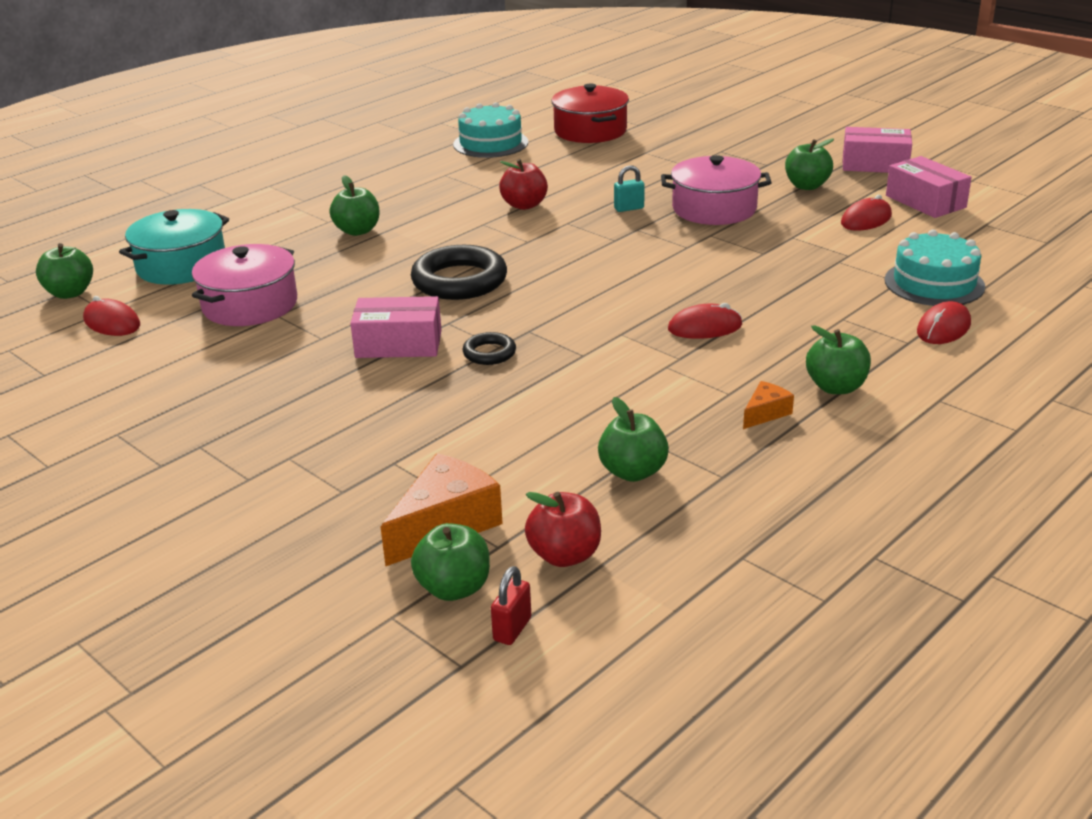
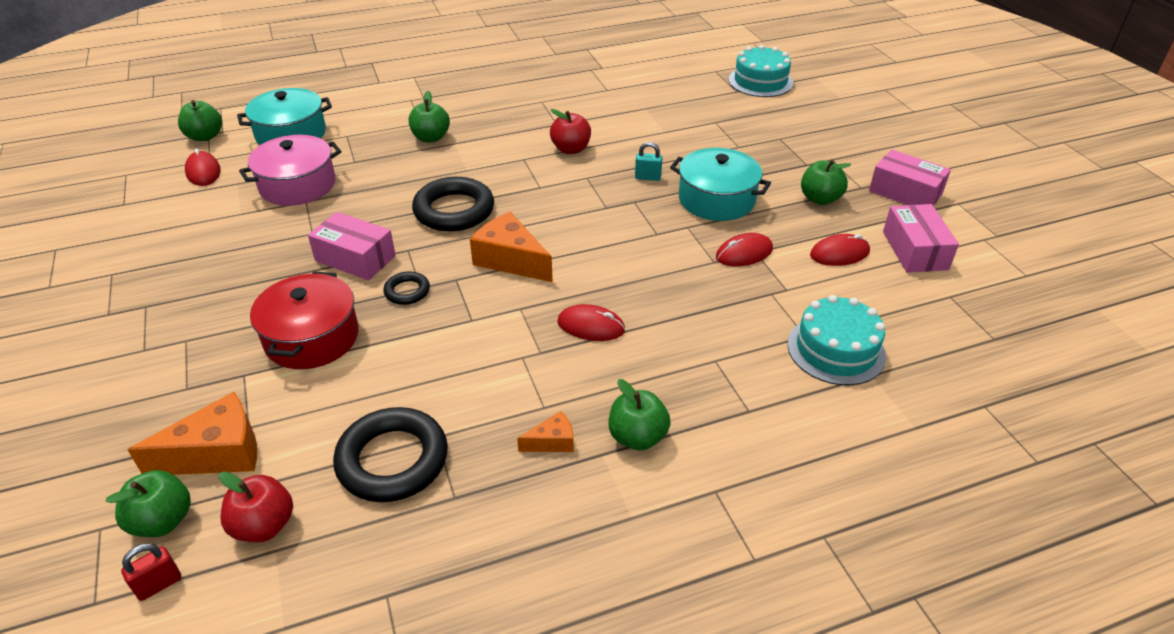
camera: 25 degrees right, 10 degrees up
turquoise cake [453,102,528,158] -> turquoise cake moved to [729,45,793,97]
red pot [551,83,629,143] -> red pot moved to [250,271,359,369]
green apple [598,397,669,482] -> black ring [333,407,448,502]
pink pot [661,155,772,225] -> turquoise pot [670,148,771,221]
red mouse [917,301,971,344] -> red mouse moved to [716,233,773,266]
none -> orange cheese [470,212,553,282]

